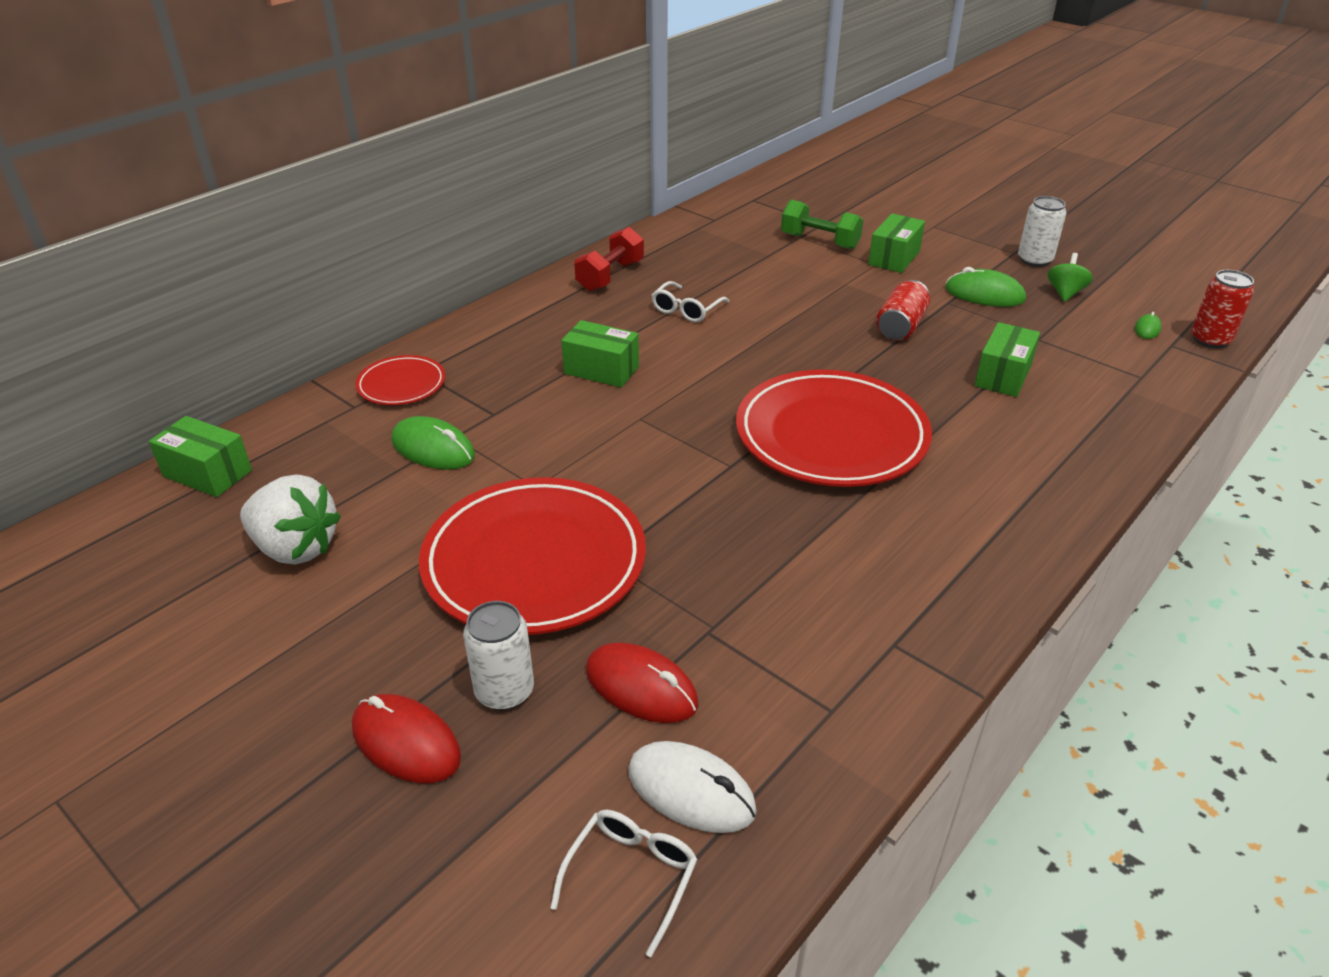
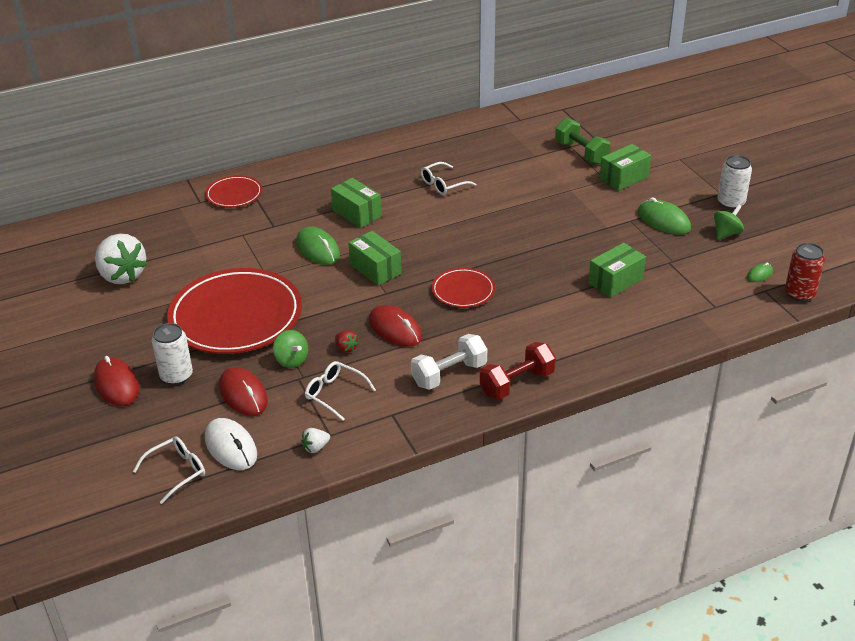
camera: 25 degrees right, 0 degrees up
green box [149,416,252,497] -> green box moved to [348,231,402,286]
green mouse [391,416,475,470] -> green mouse moved to [296,227,340,265]
red dumbbell [574,227,644,291] -> red dumbbell moved to [480,342,556,400]
red plate [736,370,932,487] -> red plate [432,268,495,308], size x0.49
red can [876,280,930,341] -> none
none -> green spinning top [273,330,308,368]
none -> white strawberry [301,428,330,453]
none -> white glasses [305,361,376,421]
none -> red strawberry [335,330,359,353]
none -> red mouse [369,305,422,347]
none -> white dumbbell [411,334,487,390]

